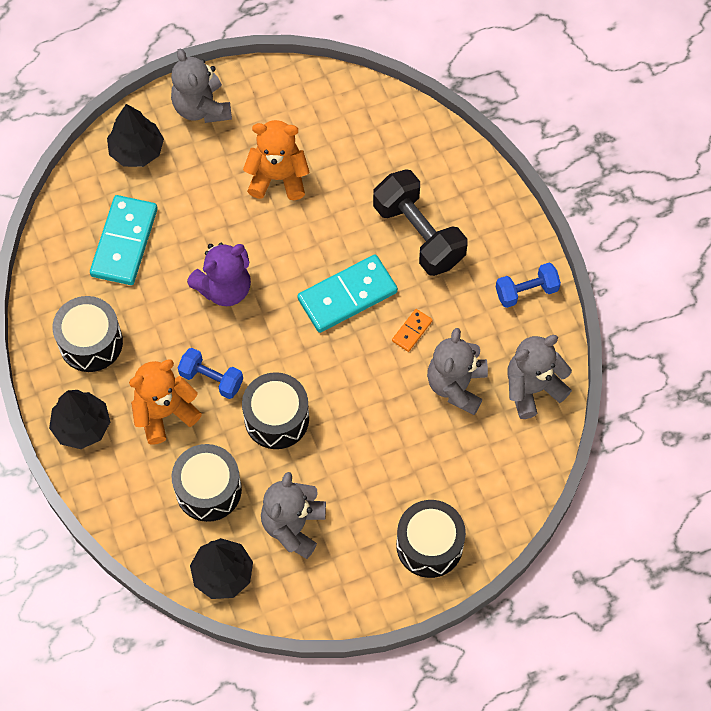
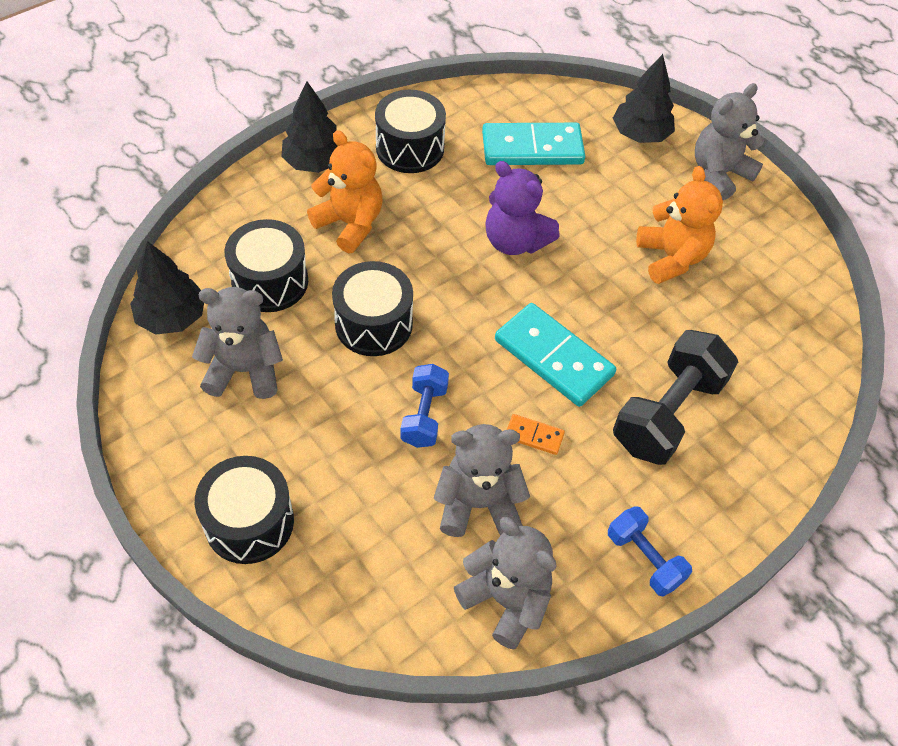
camera: 70 degrees right, 10 degrees down
blue dumbbell [178,348,243,399] -> blue dumbbell moved to [401,364,449,448]

